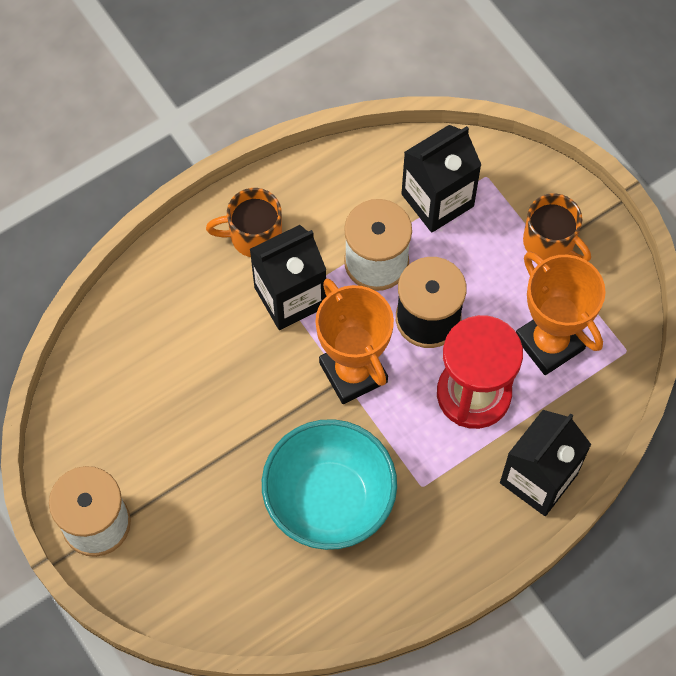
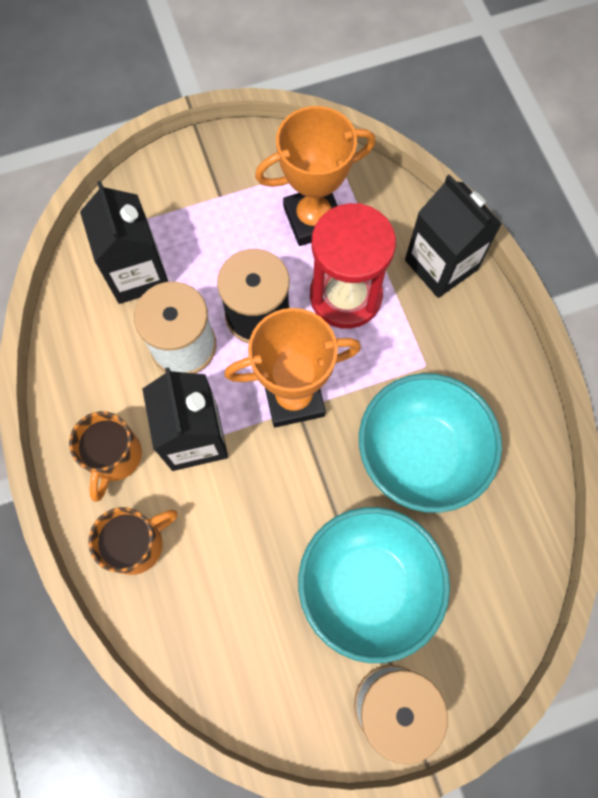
camera: 75 degrees left, 5 degrees up
orange mug [523,193,591,261] -> orange mug moved to [88,507,178,575]
none -> turquoise bowl [298,507,450,663]

